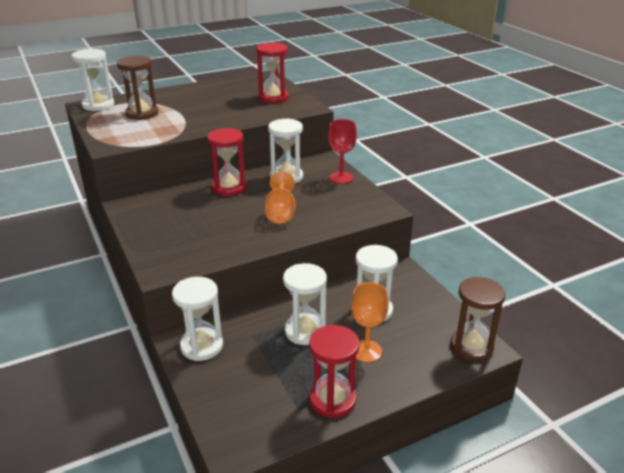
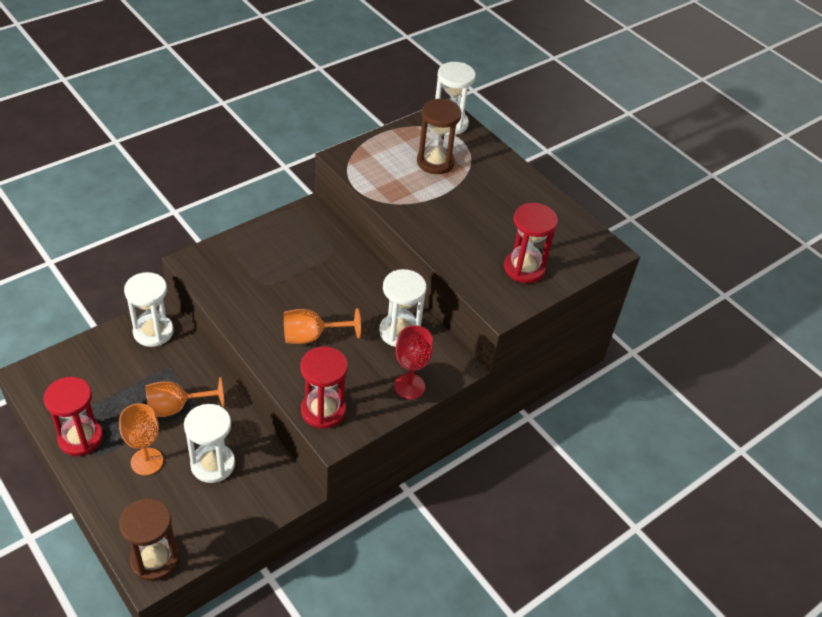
camera: 75 degrees right, 15 degrees up
red hourglass [207,128,247,196] -> red hourglass moved to [300,346,348,429]
white hourglass [283,263,327,345] -> orange goblet [146,377,224,417]

